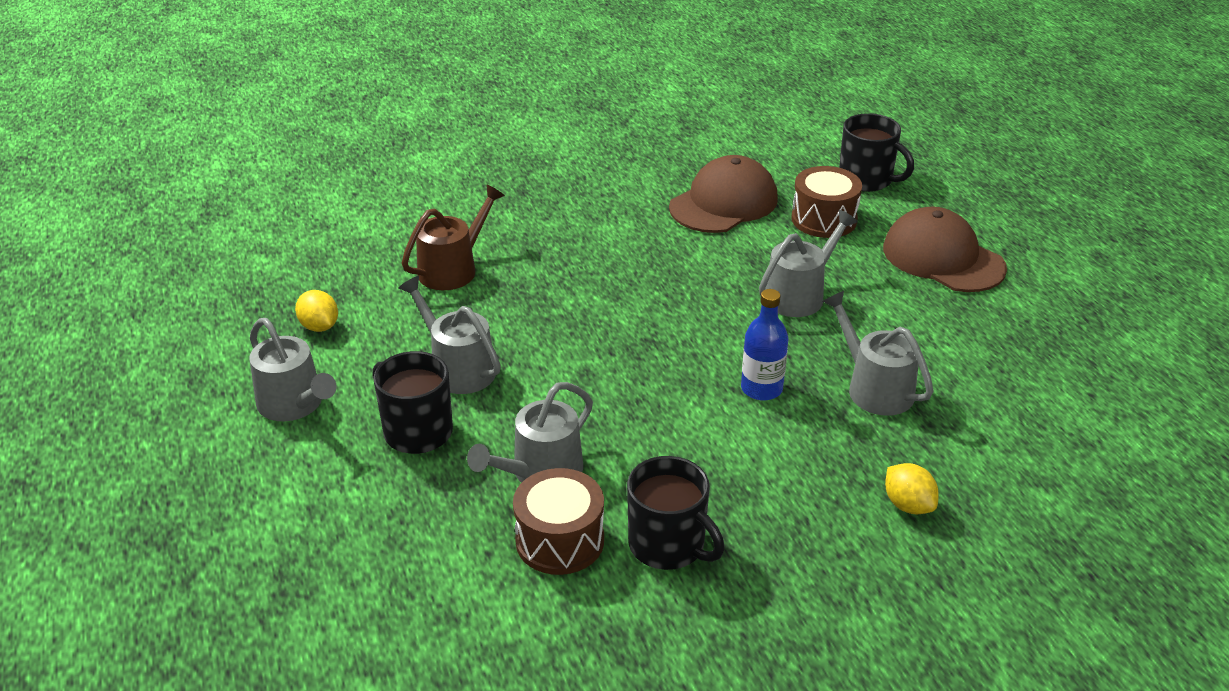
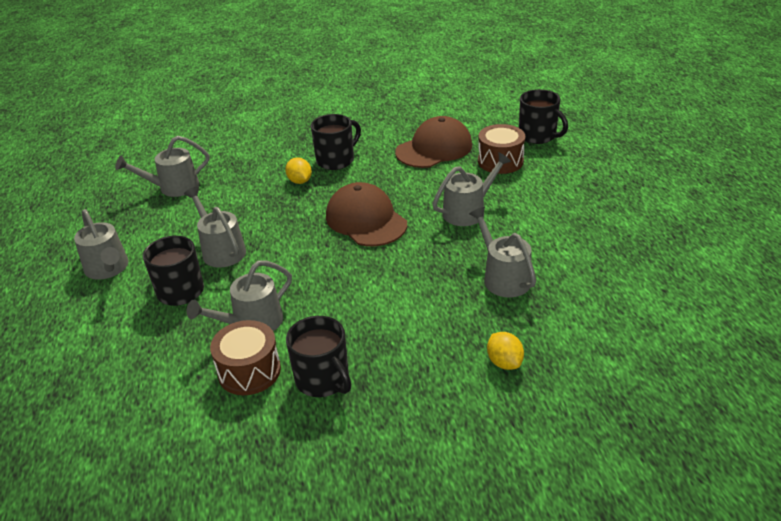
camera: 10 degrees right, 0 degrees up
yellow lemon [295,290,338,332] -> yellow lemon moved to [285,157,312,184]
brown watering can [402,184,505,290] -> none
blue bottle [741,289,788,401] -> none
brown cap [883,207,1007,292] -> brown cap moved to [326,182,407,246]
none -> grey watering can [115,136,209,197]
none -> black mug [311,114,361,170]

